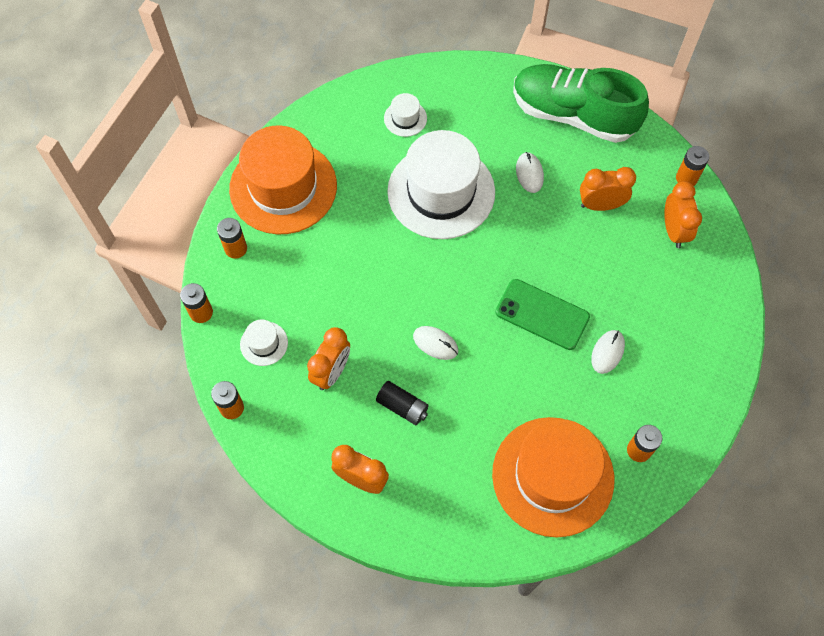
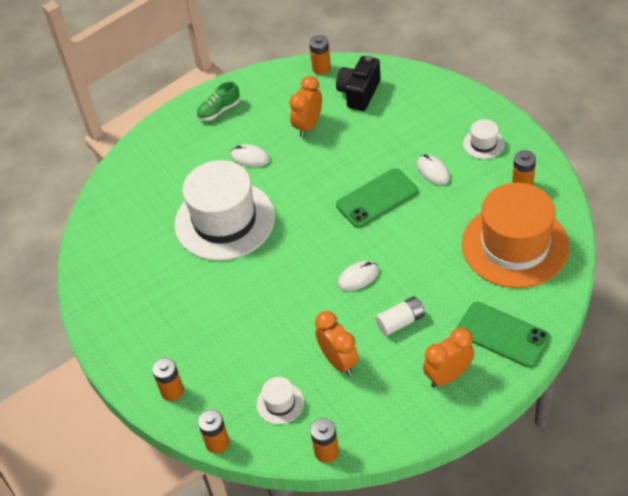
camera: 55 degrees left, 15 degrees down
orange hat [229,125,337,234] -> none
black battery [376,381,429,425] -> white battery [375,296,425,336]
white hat [384,93,427,137] -> white hat moved to [463,119,505,159]
green shoe [513,64,649,143] -> green shoe [197,81,240,121], size x0.42
orange clock [664,181,702,248] -> black camera [336,56,381,111]
none -> green phone [456,302,550,368]

